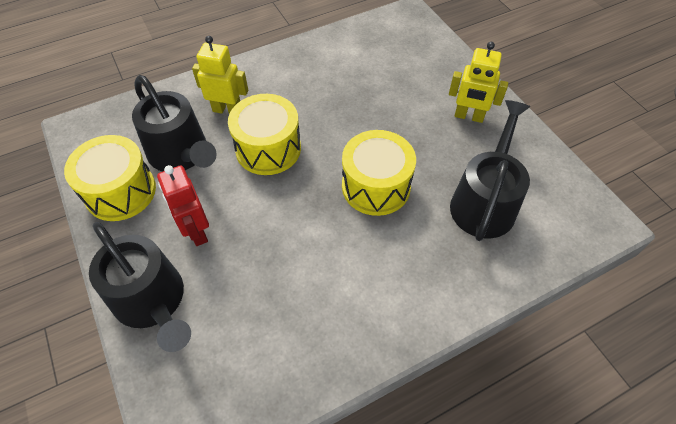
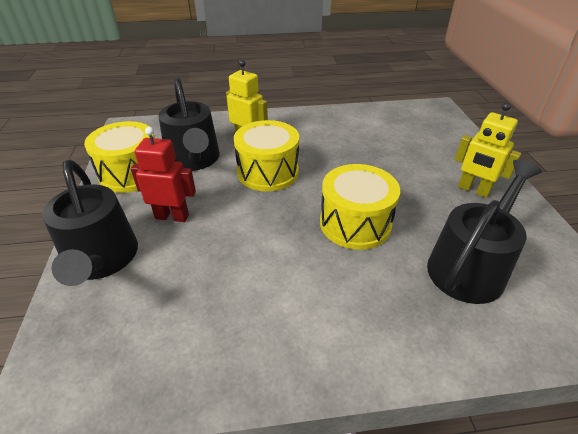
camera: 20 degrees right, 15 degrees down
red robot [157,165,209,246] -> red robot turned 105 degrees clockwise [131,127,196,222]

